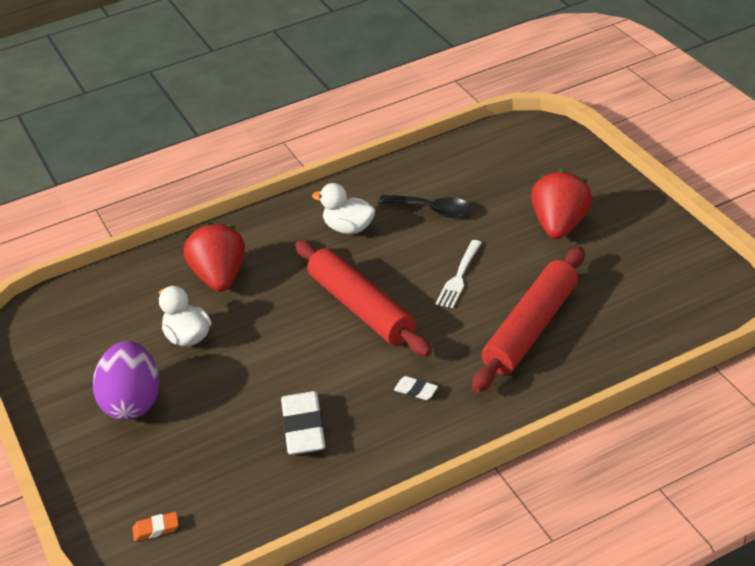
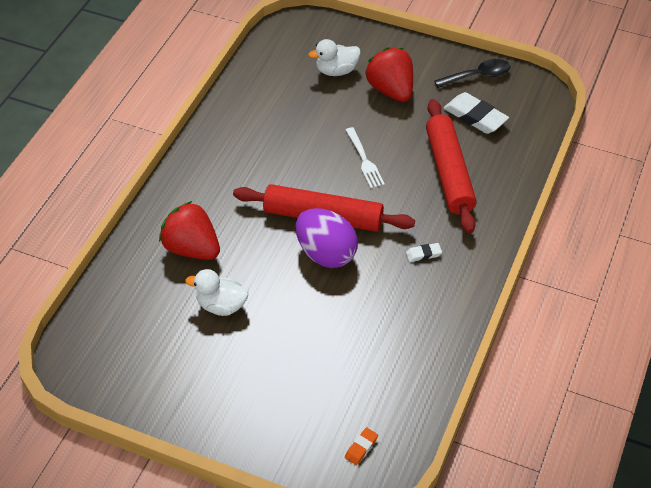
camera: 45 degrees left, 10 degrees up
purple egg [93,341,159,420] -> purple egg moved to [296,208,358,268]
white eraser [281,391,326,455] -> white eraser moved to [444,92,509,134]
white duck [312,183,375,234] -> white duck moved to [308,39,361,76]
black spoon [378,195,471,218] -> black spoon moved to [434,59,510,88]

